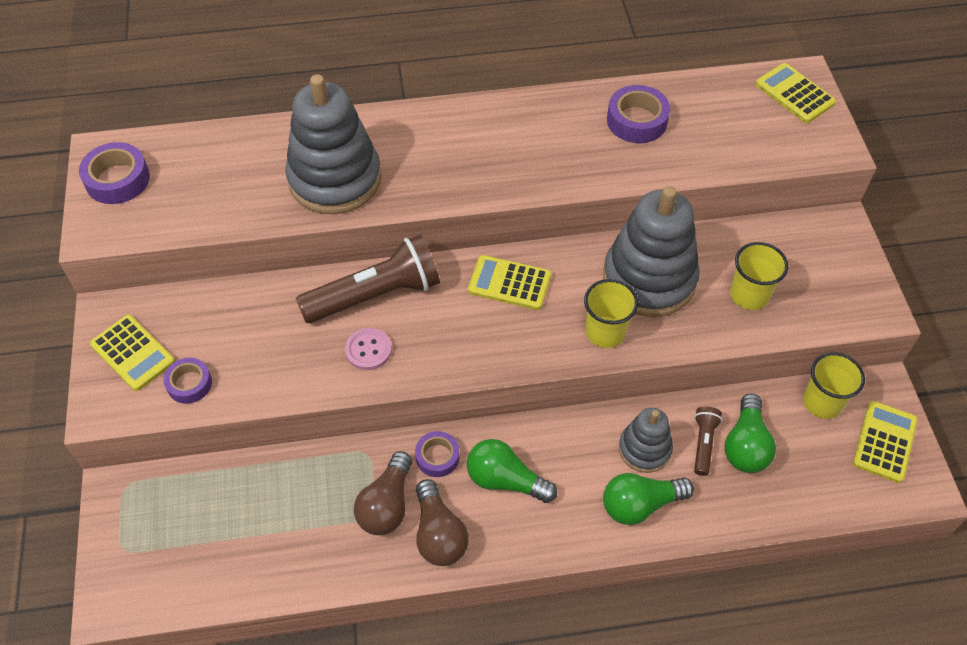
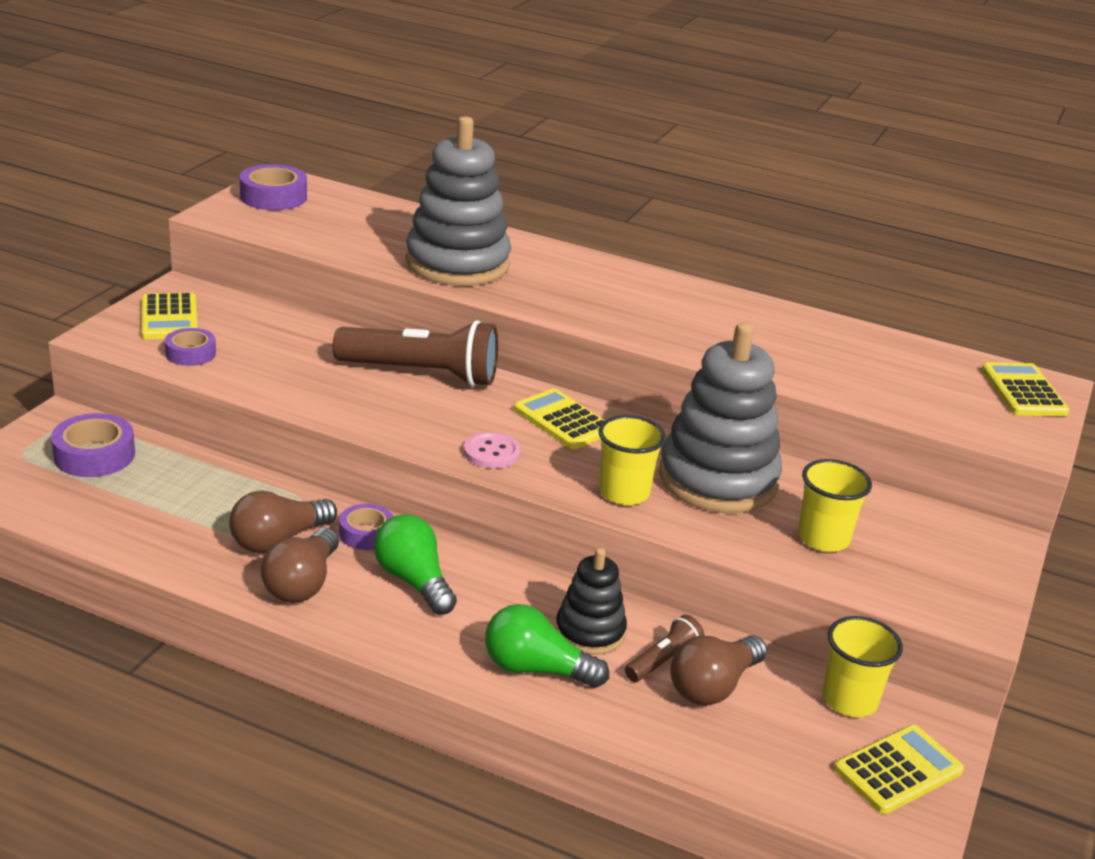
camera: 30 degrees right, 25 degrees down
pink button [345,328,392,370] -> pink button moved to [464,432,521,469]
purple tape [607,85,670,143] -> purple tape moved to [51,413,135,477]
grey stacking toy [619,408,673,473] -> black stacking toy [555,548,627,655]
green light bulb [725,394,776,473] -> brown light bulb [671,635,767,705]

